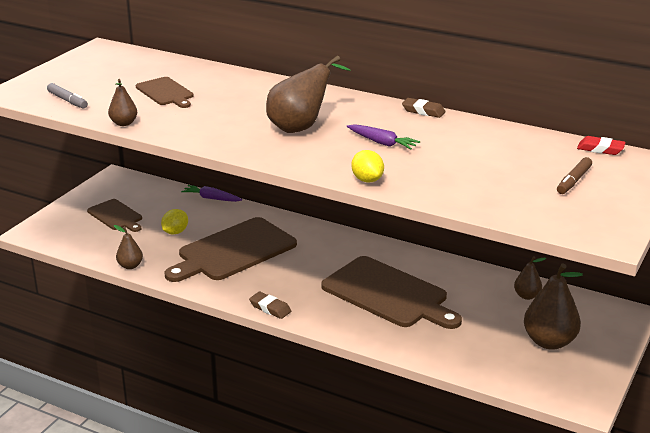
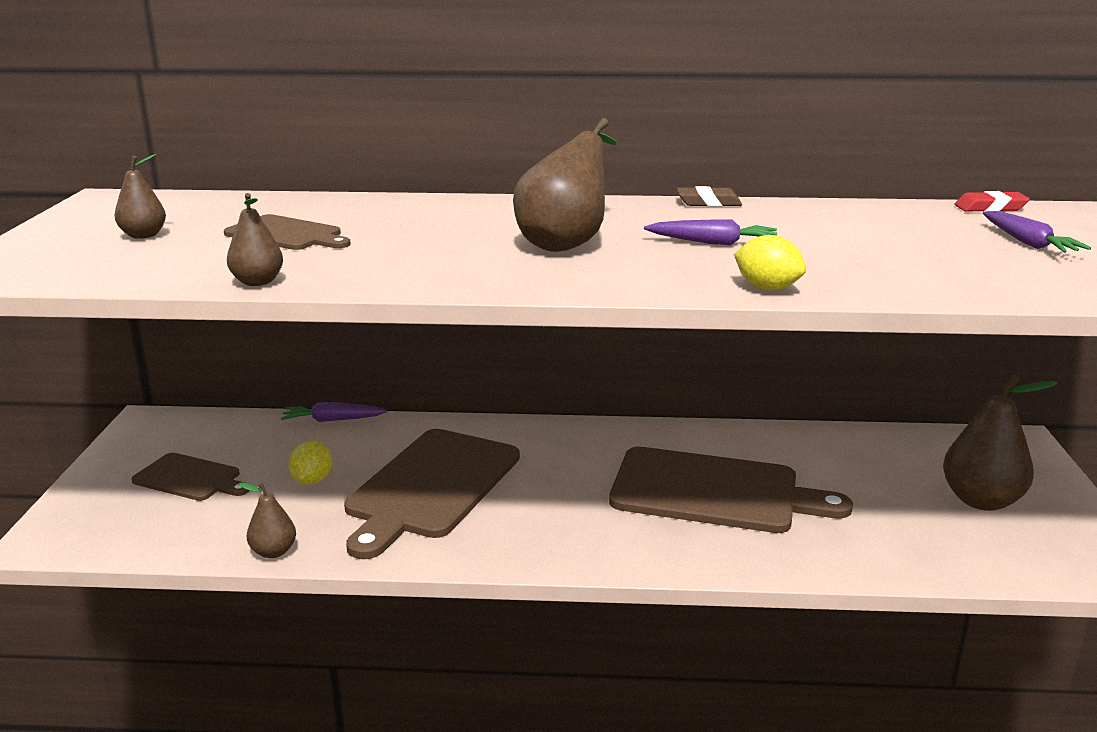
camera: 25 degrees left, 5 degrees down
grey marker [47,83,88,109] -> none
brown eraser [249,292,291,319] -> none
brown pear [514,256,546,300] -> brown pear moved to [115,154,166,239]
brown marker [557,157,592,194] -> purple carrot [983,211,1091,253]

